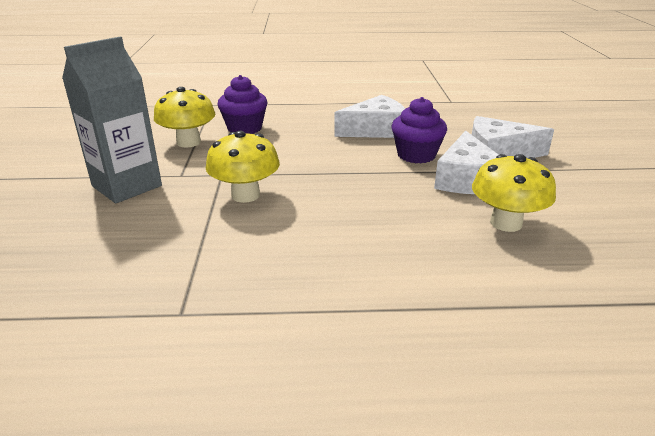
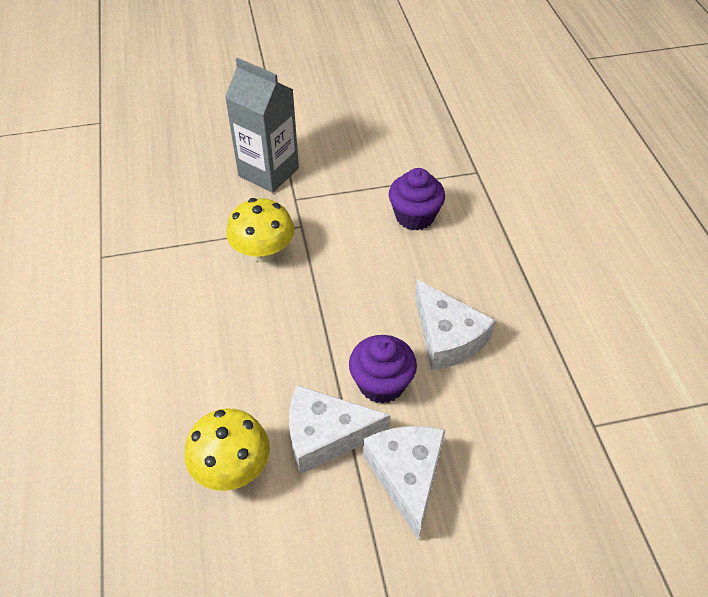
camera: 80 degrees right, 20 degrees up
yellow mushroom [154,87,215,148] -> none

